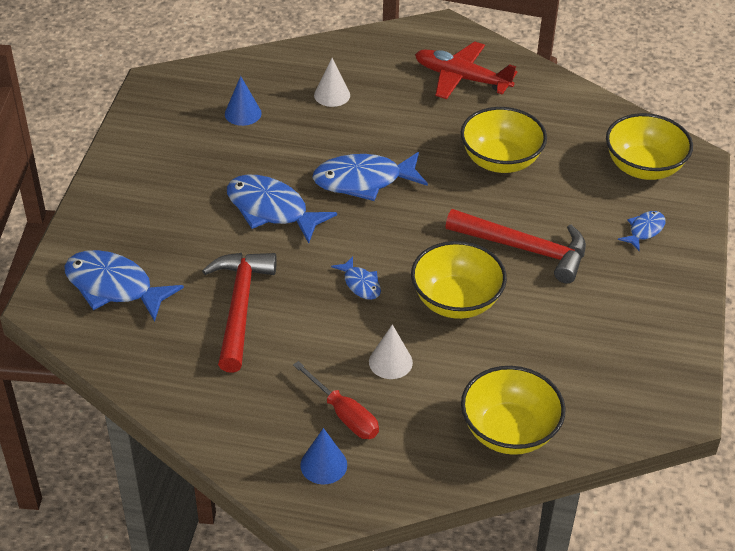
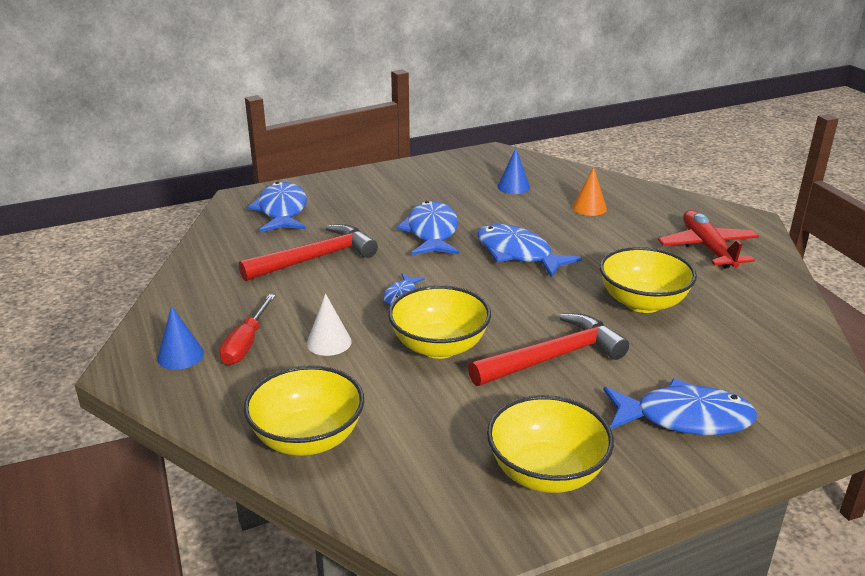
camera: 55 degrees right, 15 degrees down
white cone [314,58,350,107] -> orange cone [572,167,607,216]
red hammer [446,209,586,283] -> red hammer turned 105 degrees counterclockwise [468,313,629,386]
yellow bowl [606,113,693,180] -> yellow bowl moved to [487,395,614,493]
blue fish [618,211,665,251] -> blue fish [603,378,757,435], size x1.96

